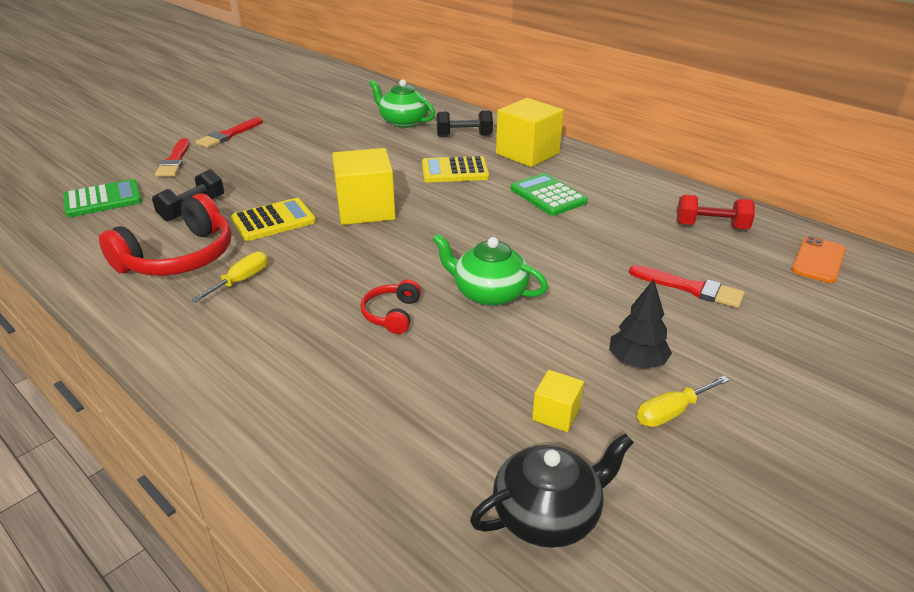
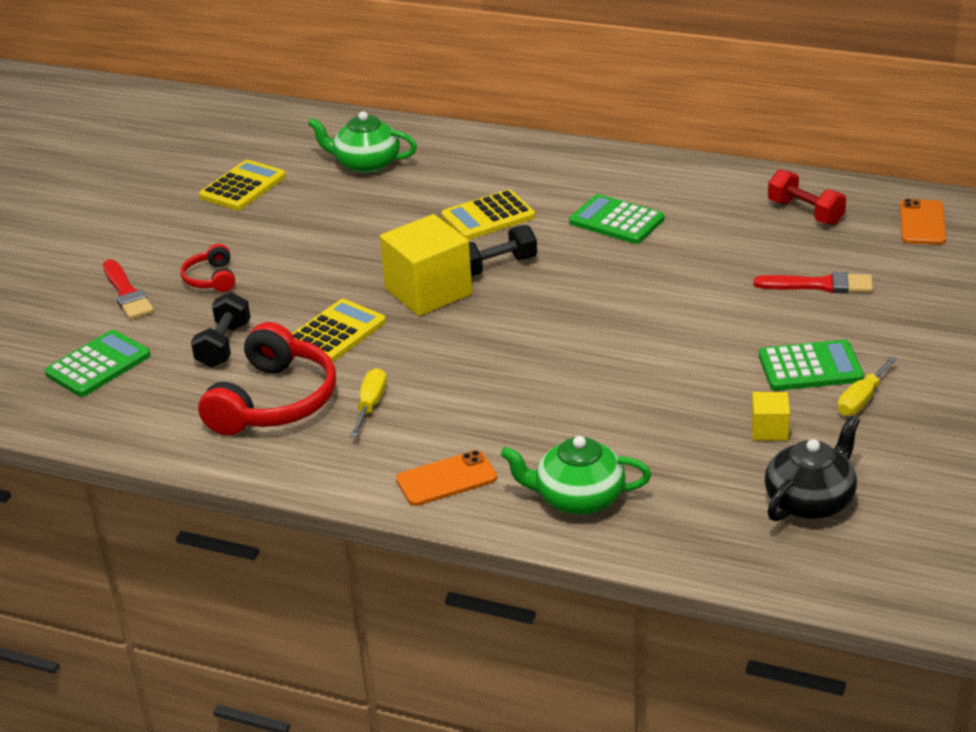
camera: 20 degrees left, 0 degrees up
red brush [195,117,263,148] -> none
red headphones [360,279,421,334] -> red headphones moved to [180,244,235,292]
green teapot [432,234,548,306] -> green teapot moved to [500,436,651,515]
black dumbbell [437,110,493,137] -> black dumbbell moved to [469,225,537,277]
yellow cube [496,98,564,167] -> none
black tree [609,279,672,369] -> green calculator [759,340,864,391]
red dumbbell [677,195,755,229] -> red dumbbell turned 60 degrees clockwise [768,169,846,225]
none -> yellow calculator [199,160,286,210]
none -> orange phone [396,450,497,506]

